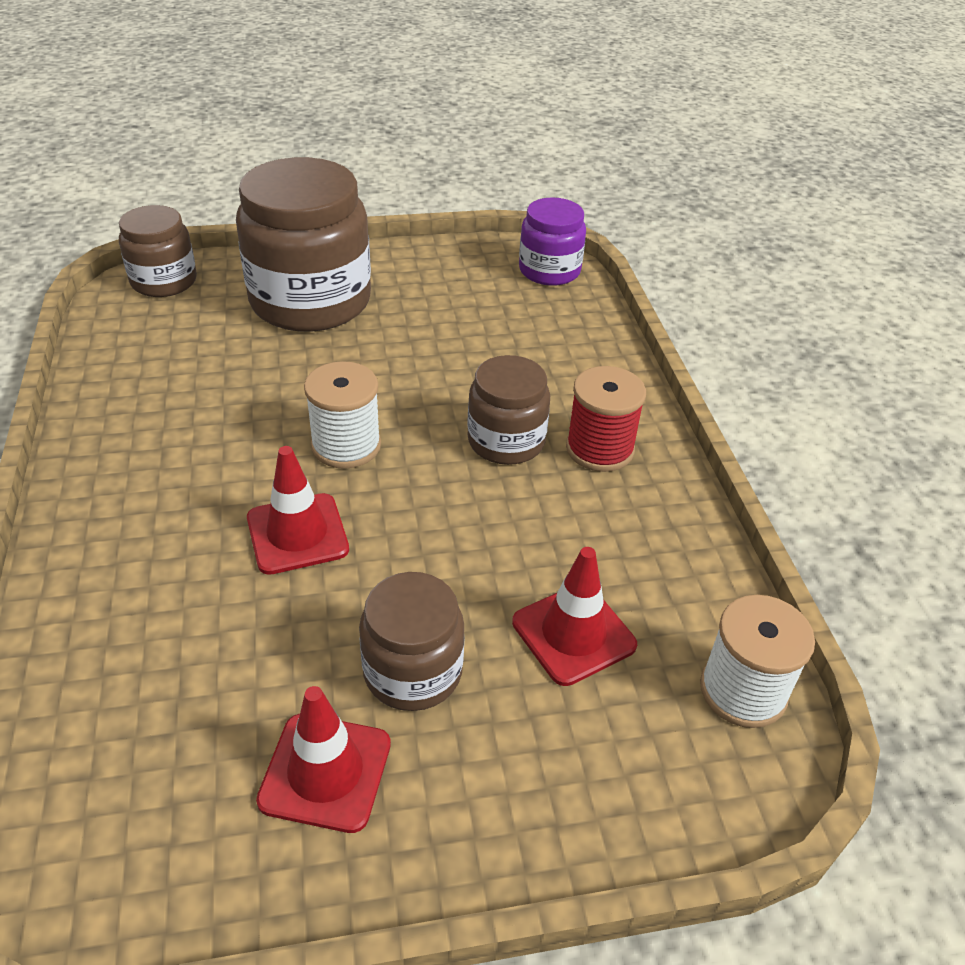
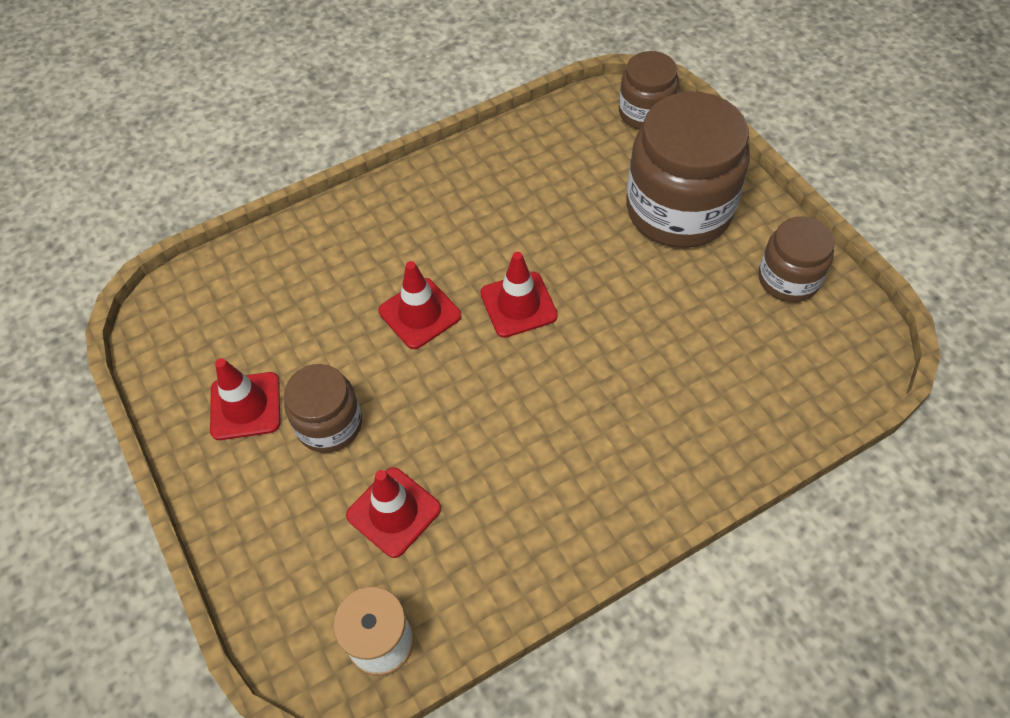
camera: 75 degrees right, 15 degrees up
white spool [304,361,381,469] -> red traffic cone [480,252,558,338]
brown jar [467,355,550,465] -> brown jar moved to [758,216,834,302]
purple jar [519,197,586,286] -> none
red spool [566,366,646,472] -> none

